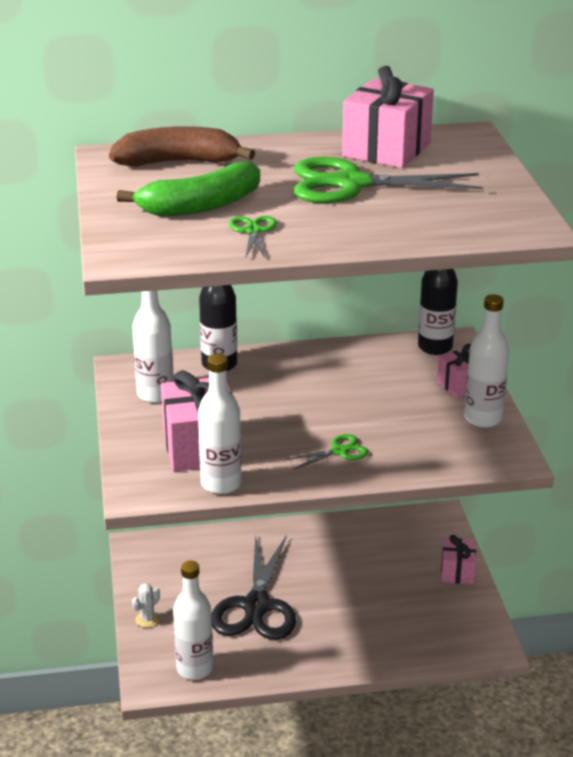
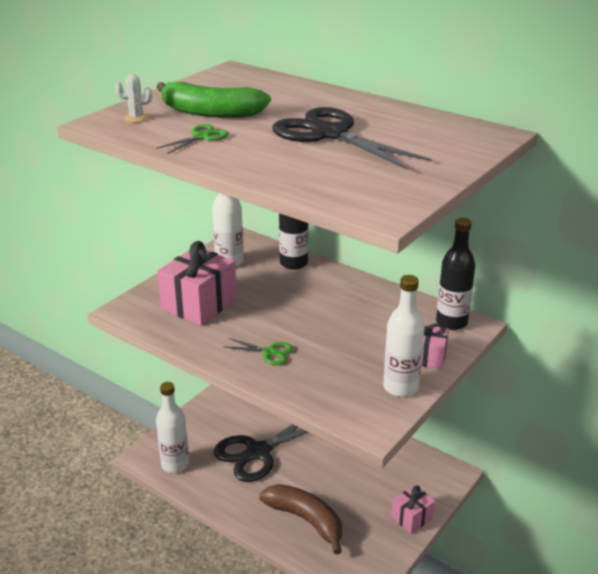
camera: 45 degrees right, 0 degrees up
brown banana [109,126,255,166] -> brown banana moved to [259,484,342,555]
white cactus [132,583,160,628] -> white cactus moved to [115,74,152,122]
white bottle [198,354,242,494] -> none
green scissors [294,157,483,203] -> black scissors [272,107,432,170]
pink gift [342,66,434,168] -> none

